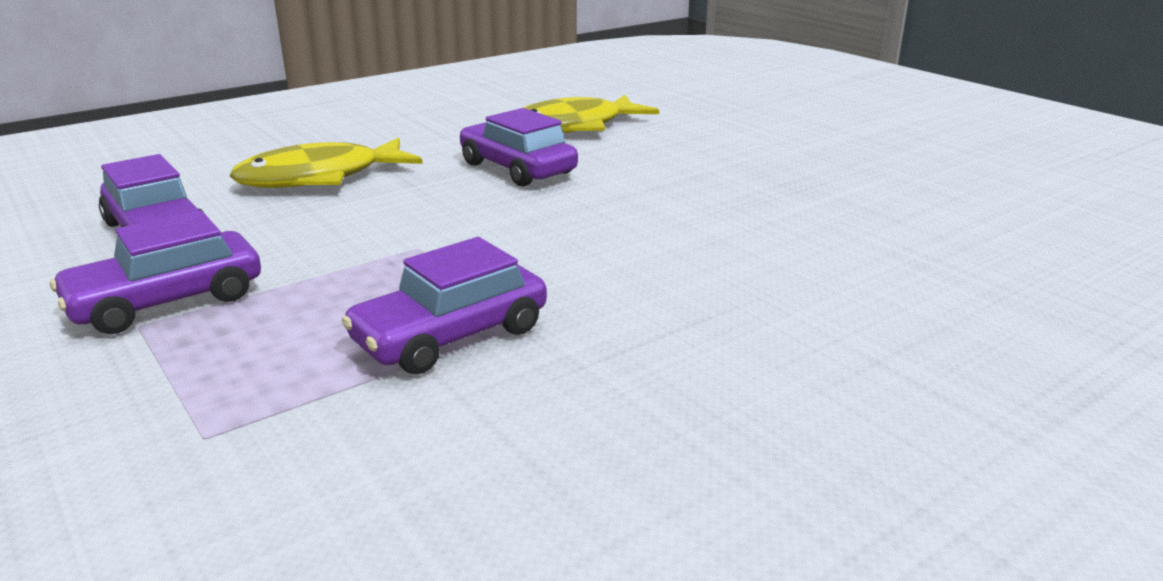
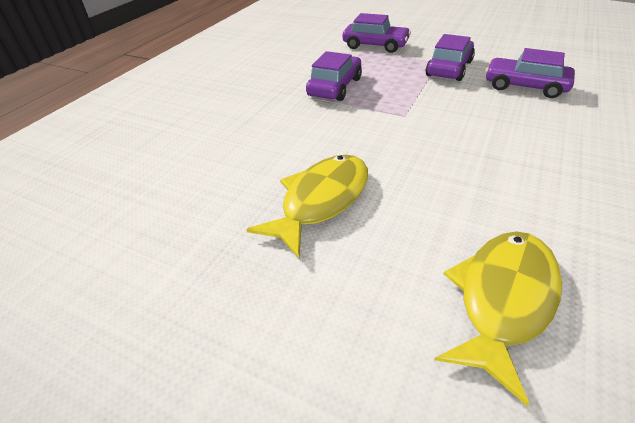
camera: 155 degrees right, 15 degrees up
yellow fish [230,138,423,188] -> yellow fish moved to [247,155,368,258]
purple car [460,108,578,187] -> purple car moved to [343,13,411,53]

